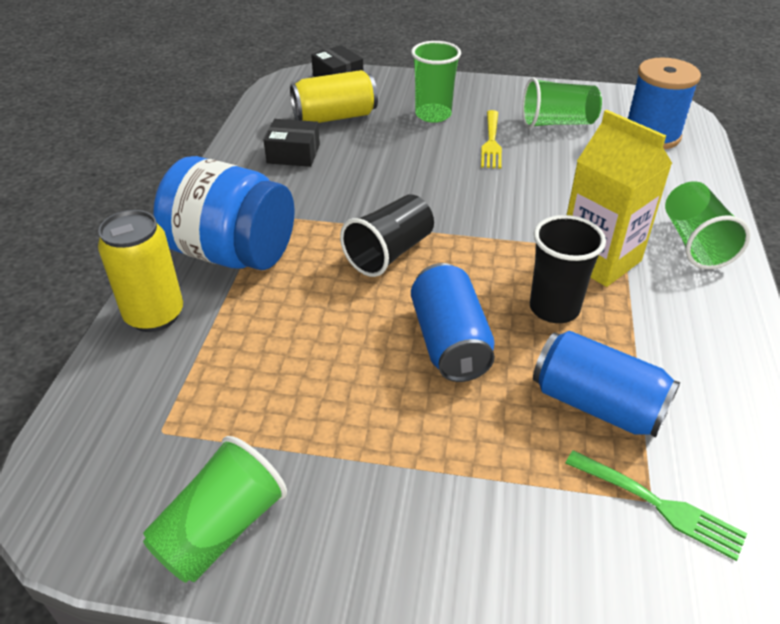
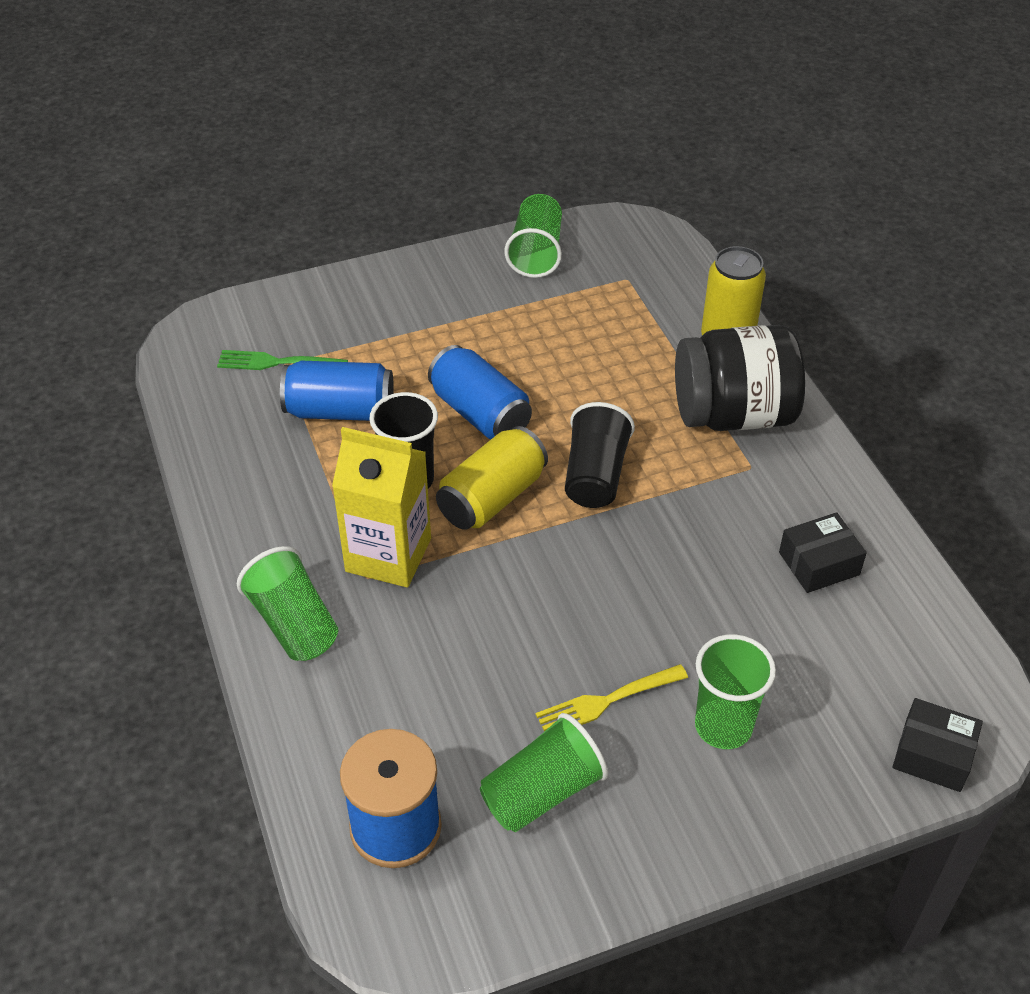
camera: 150 degrees right, 5 degrees up
blue jar [153,156,295,270] -> black jar [675,325,805,431]
yellow can [290,70,378,123] -> yellow can moved to [436,426,548,530]
yellow fork [481,110,502,169] -> yellow fork turned 90 degrees counterclockwise [536,664,688,731]

